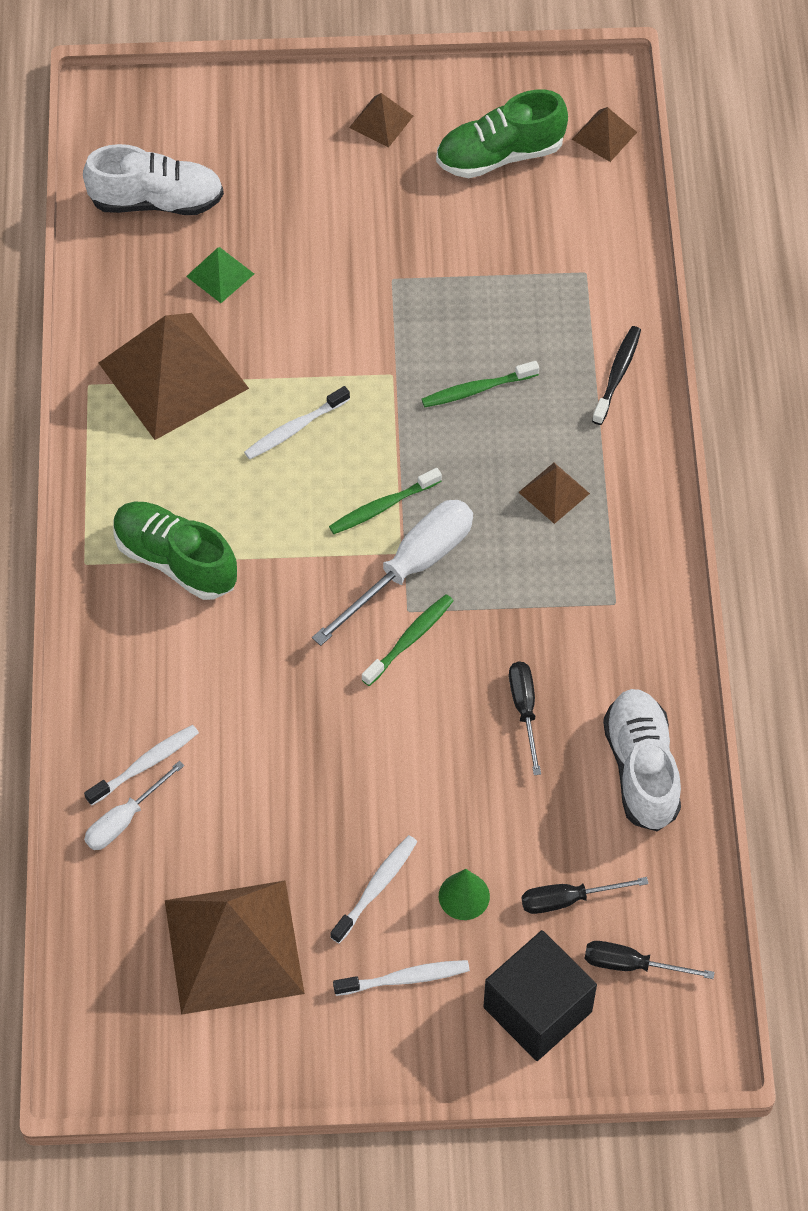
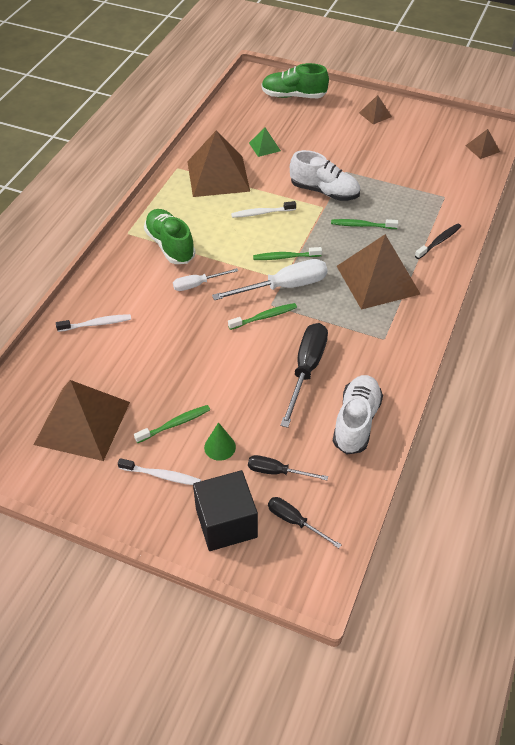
camera: 25 degrees right, 10 degrees down
white shoe [83,144,224,215] -> white shoe moved to [290,150,360,201]
white screwdriver [84,761,184,850] -> white screwdriver moved to [173,268,238,291]
white toothbrush [330,835,417,944] -> green toothbrush [134,405,210,443]
green shoe [436,89,568,178] -> green shoe moved to [262,63,329,98]
black screwdriver [509,661,541,775] -> black screwdriver [280,323,328,428], size x1.76
brown pyramid [518,463,590,524] -> brown pyramid [337,234,420,310], size x2.22

